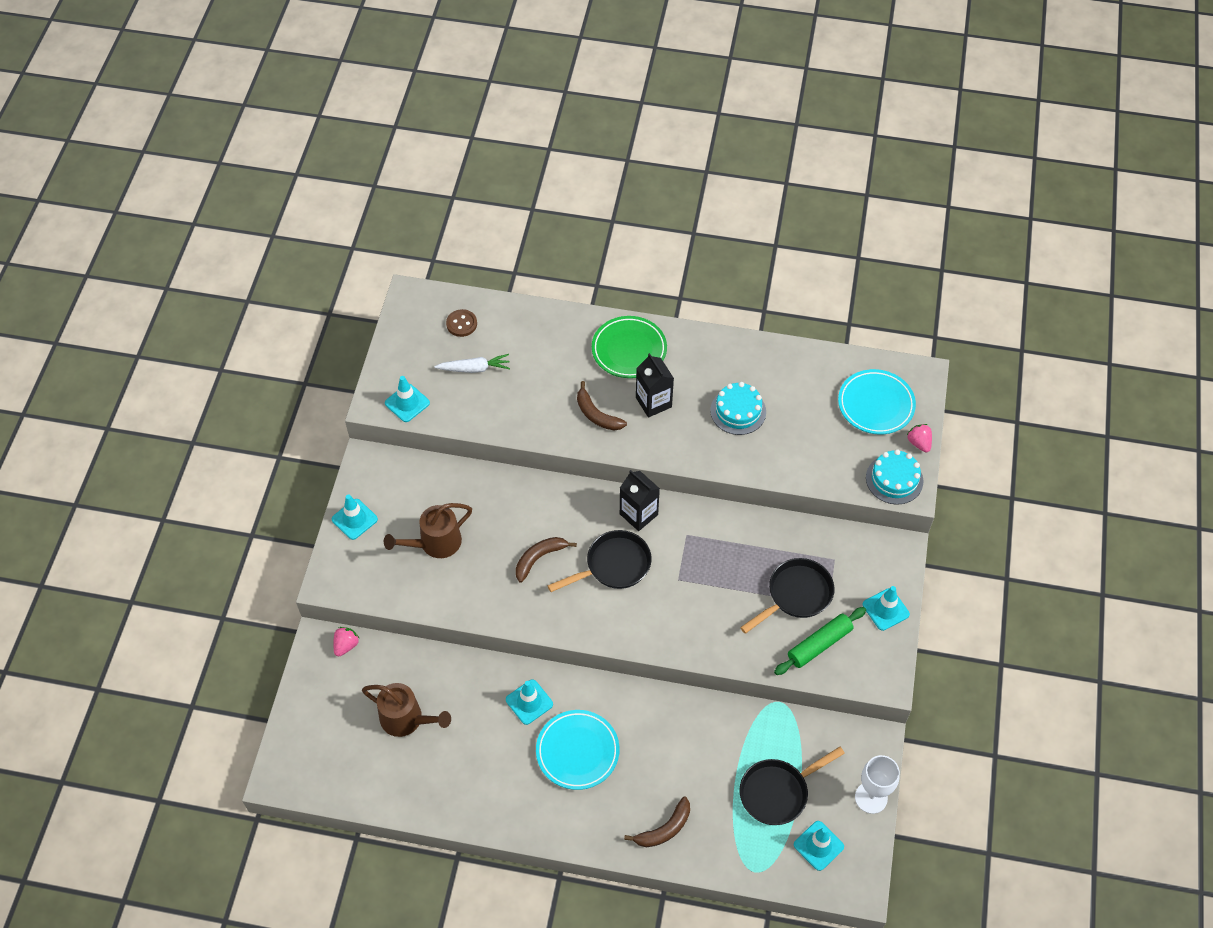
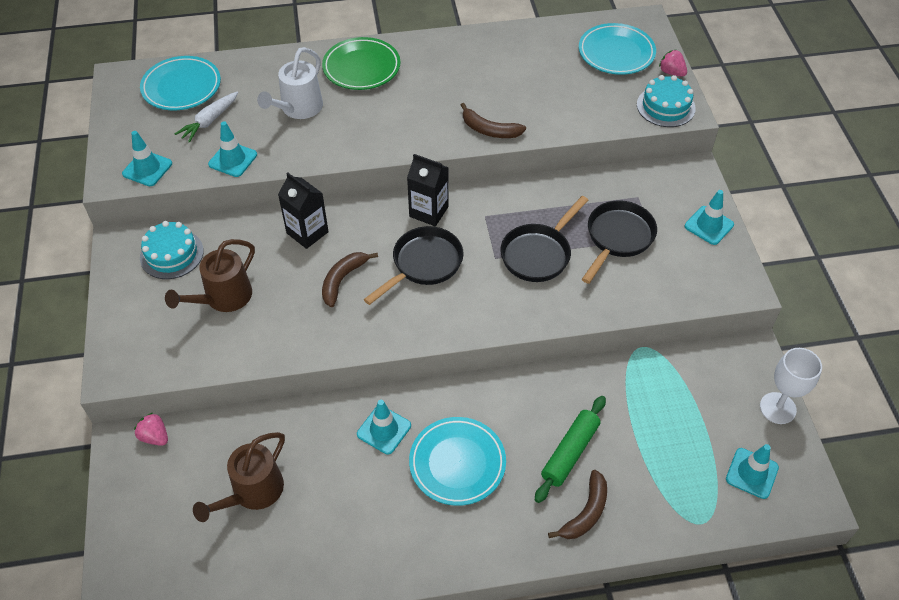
camera: 20 degrees left, 5 degrees down
turquoise traffic cone [332,494,378,540] -> turquoise traffic cone moved to [208,121,257,177]
pink strawberry [333,627,360,656] -> pink strawberry turned 60 degrees counterclockwise [134,413,168,446]
brown watering can [362,683,451,737] -> brown watering can turned 120 degrees clockwise [193,432,285,522]
white carrot [434,354,510,373] -> white carrot turned 150 degrees clockwise [175,91,238,142]
brown button [446,309,477,337] -> turquoise plate [140,56,221,110]
brown banana [577,381,627,430] -> brown banana moved to [461,103,526,138]
black carton [636,353,674,418] -> black carton moved to [278,172,329,249]
turquoise cake [710,382,766,435] -> turquoise cake moved to [140,221,204,279]
black pan [740,747,845,825] -> black pan moved to [500,196,588,282]
green rolling pin [774,607,866,675] -> green rolling pin moved to [535,396,606,503]
none -> white watering can [257,47,323,119]

